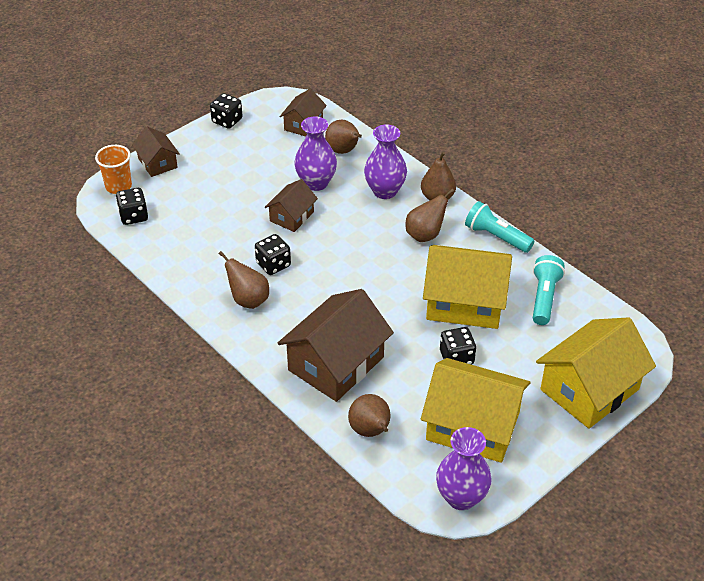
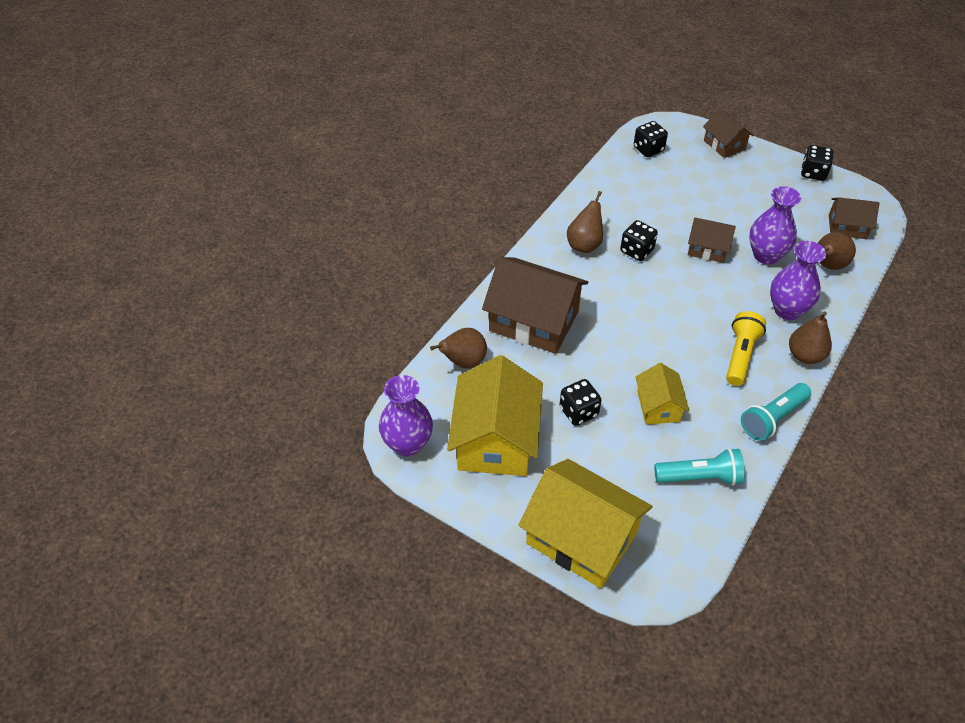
camera: 75 degrees right, 5 degrees up
orange cup [95,145,132,194] -> none
brown house [132,126,180,177] -> brown house turned 75 degrees counterclockwise [703,109,754,158]
brown pear [406,188,454,242] -> yellow flashlight [726,311,766,386]
yellow house [423,245,512,329] -> yellow house [636,363,689,425], size x0.53
turquoise flashlight [465,201,534,253] -> turquoise flashlight turned 150 degrees counterclockwise [741,383,811,441]

